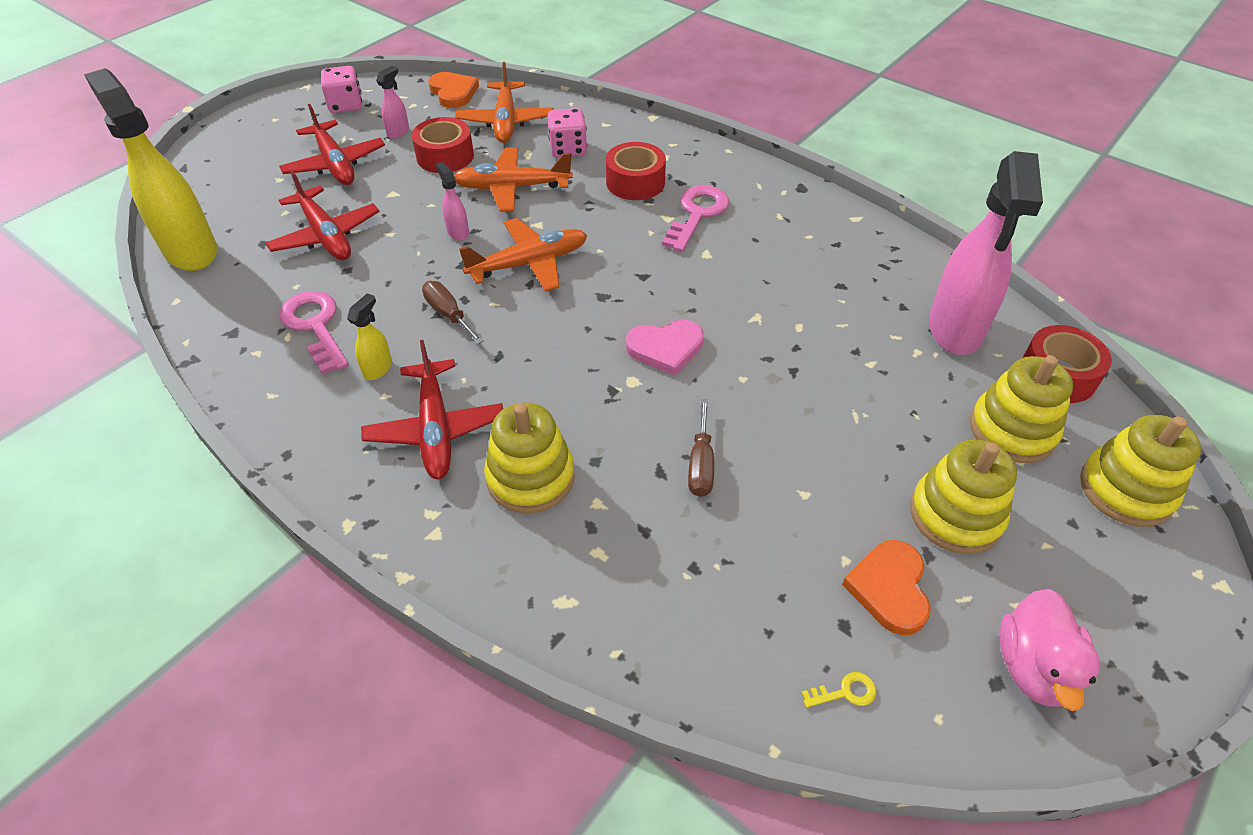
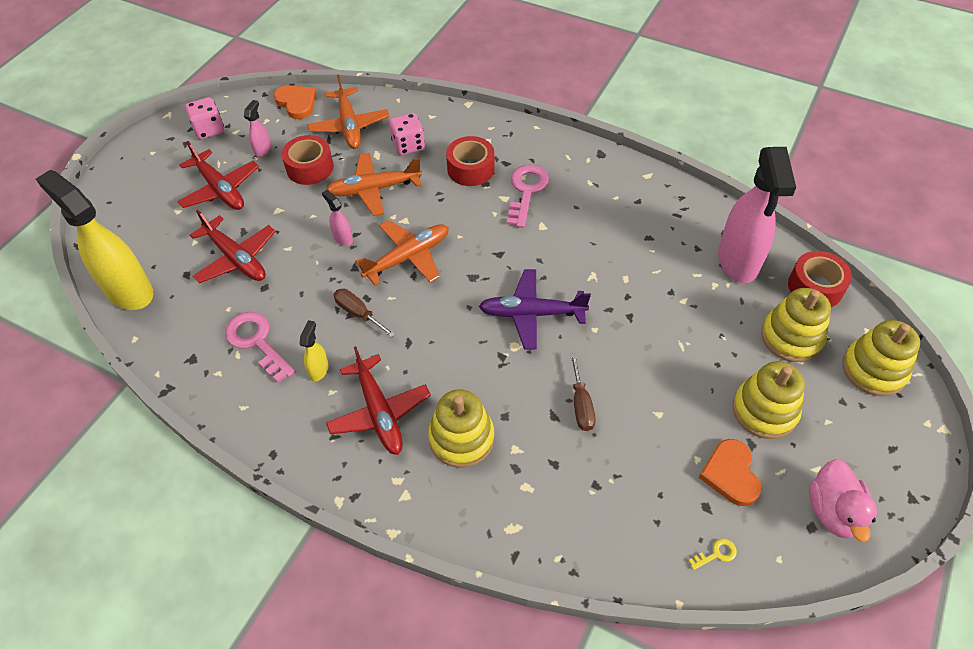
camera: 10 degrees left, 5 degrees up
pink heart [626,320,704,375] -> purple plane [479,269,591,350]

